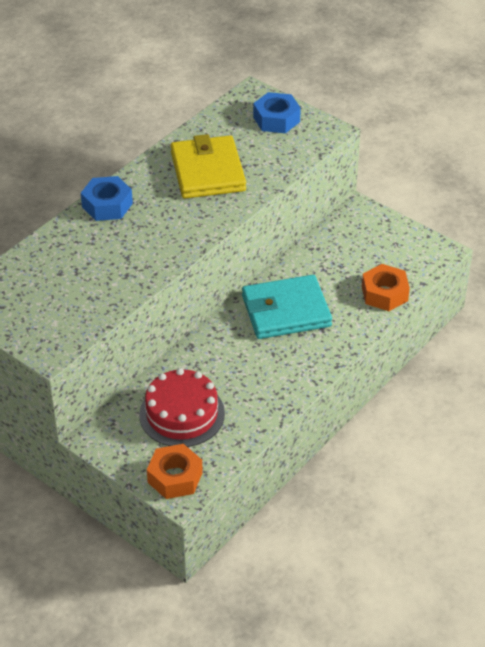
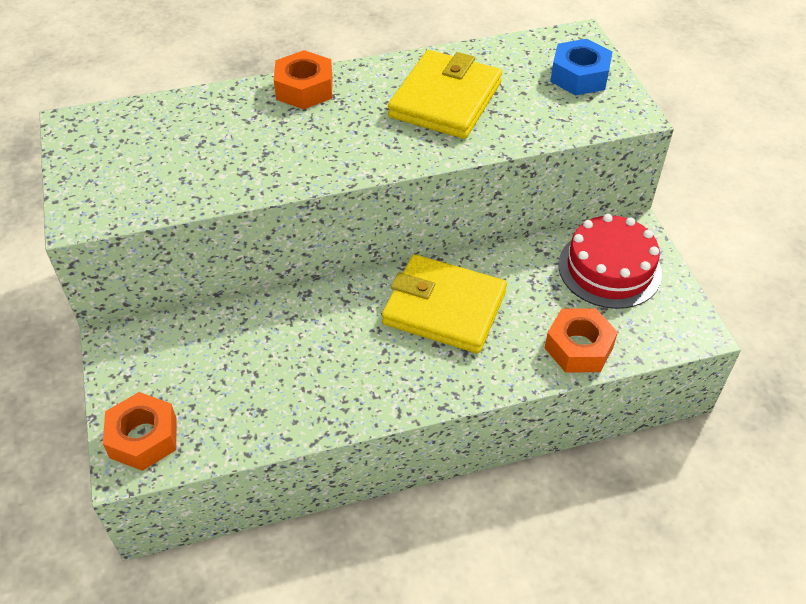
camera: 35 degrees right, 5 degrees up
blue nut [81,176,133,221] -> orange nut [274,50,333,109]
red cake [139,368,225,447] -> red cake moved to [558,214,662,309]
turquoise wallet [242,275,332,339] -> yellow wallet [382,254,507,353]

